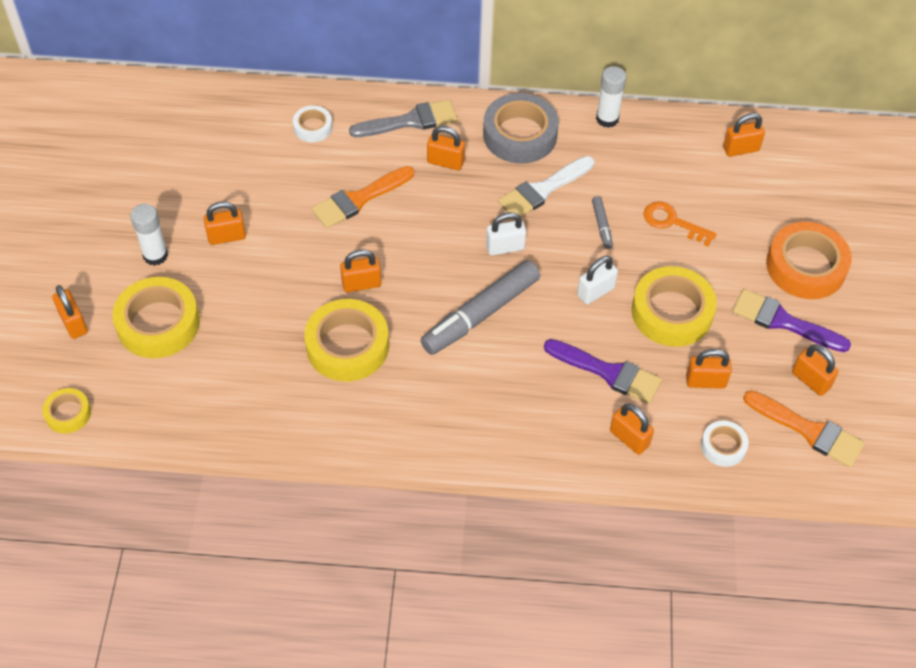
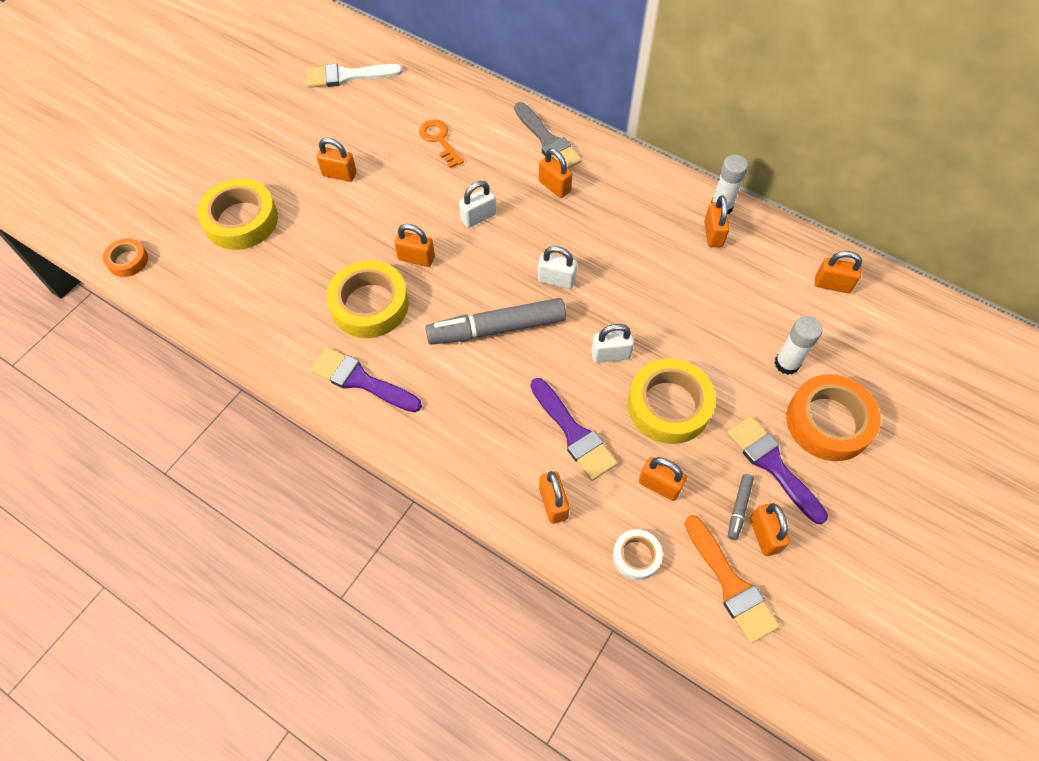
camera: 30 degrees right, 5 degrees up
yellow tape [42,388,91,434] -> orange tape [103,238,148,277]
orange padlock [52,285,88,339] -> orange padlock moved to [704,195,730,247]
white glue stick [130,204,168,266] -> white glue stick moved to [774,316,822,375]
white tape [293,106,332,142] -> none
orange brush [312,166,414,228] -> none
grey brush [349,100,457,137] -> grey brush turned 45 degrees clockwise [514,102,582,169]
grey tape [483,93,559,163] -> none
white brush [498,156,594,216] -> white brush moved to [306,64,403,88]
grey marker [592,196,613,249] -> grey marker moved to [728,474,754,540]
orange key [644,201,717,247] -> orange key moved to [419,119,464,168]
none -> purple brush [310,347,422,412]
none -> white padlock [459,181,496,228]

